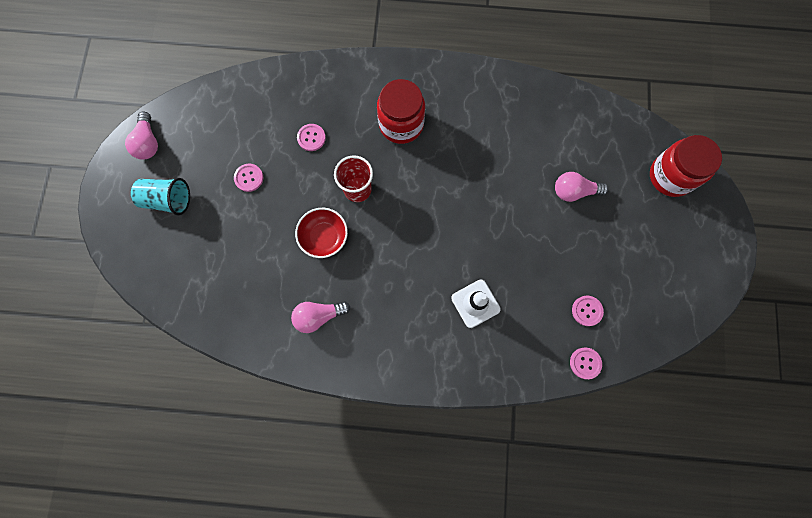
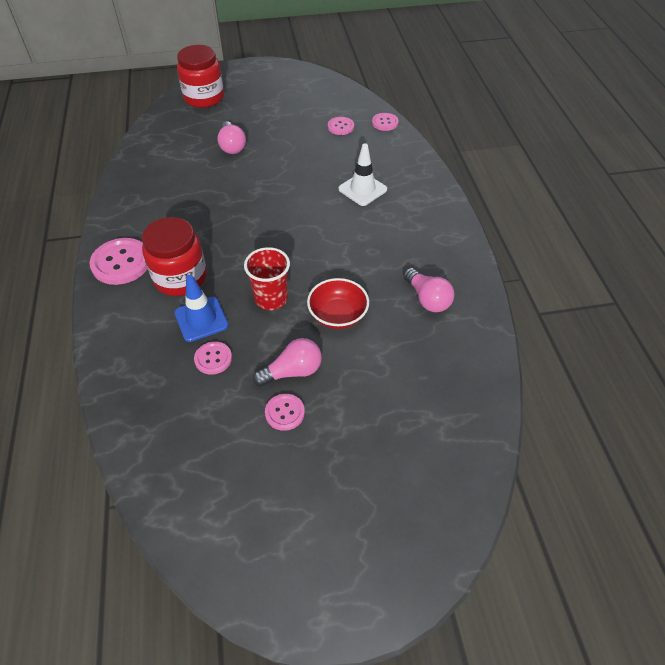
camera: 105 degrees left, 25 degrees down
pink light bulb [125,112,158,160] -> pink light bulb moved to [253,338,322,387]
turquoise cup [131,178,190,216] -> none
none -> pink button [89,238,148,285]
none -> blue traffic cone [174,275,229,342]

